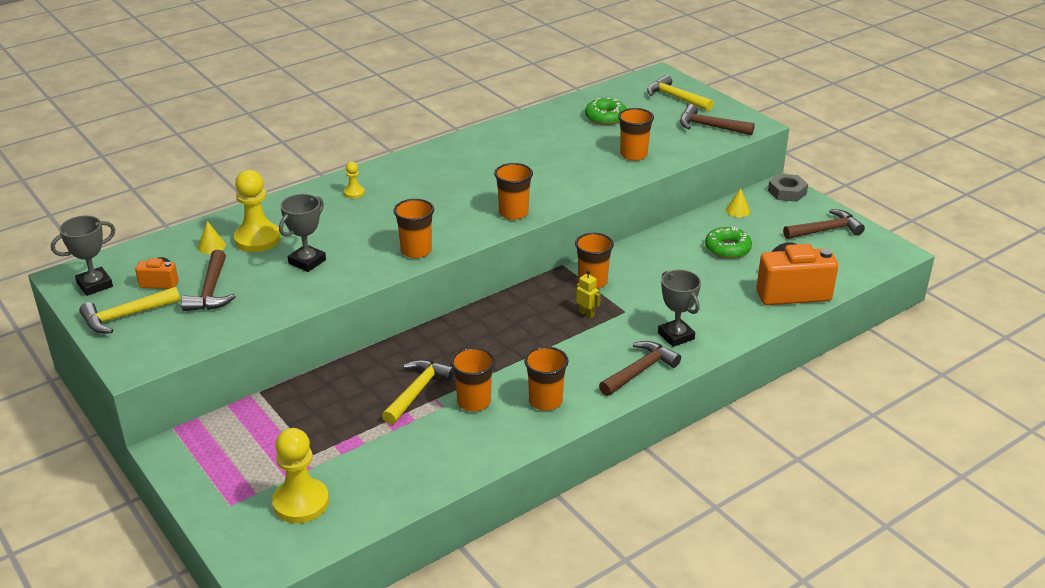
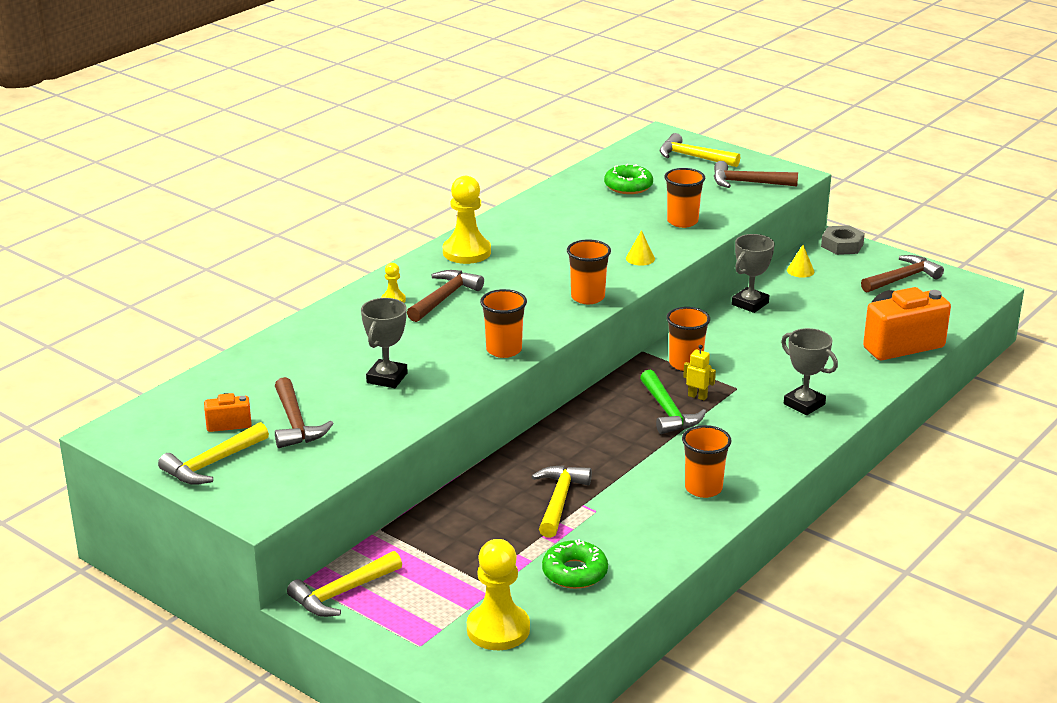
camera: 15 degrees left, 5 degrees down
grey trophy [51,216,115,296] -> grey trophy moved to [732,234,774,313]
yellow cone [198,221,226,254] -> yellow cone moved to [626,230,655,266]
yellow pawn [234,170,281,252] -> yellow pawn moved to [443,176,491,264]
orange cup [451,347,495,412] -> none
brown hammer [599,341,681,396] -> brown hammer moved to [407,270,484,322]
green donut [705,227,752,259] -> green donut moved to [542,539,608,589]
none -> yellow hammer [287,551,402,617]
none -> green hammer [640,370,706,434]

